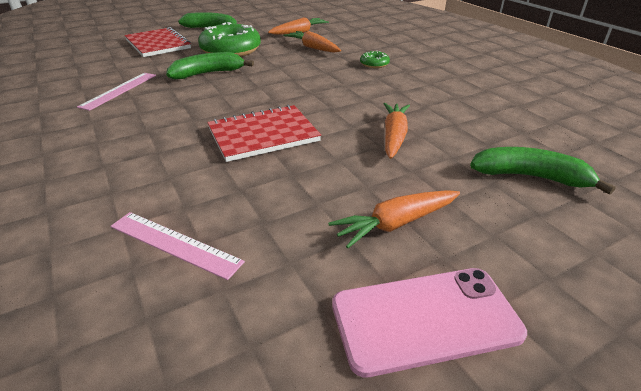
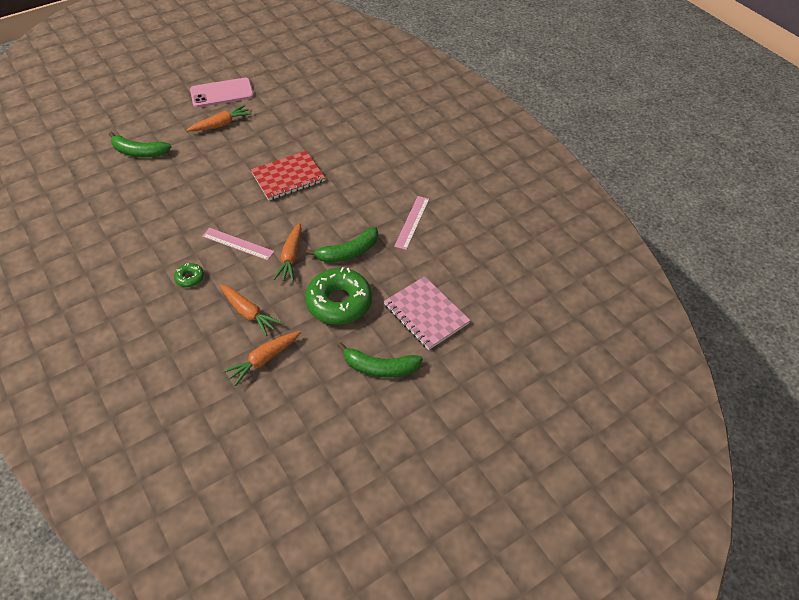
camera: 175 degrees right, 15 degrees up
pink ruler [110,212,245,280] -> pink ruler moved to [202,228,274,261]
red notebook [124,27,191,57] -> pink notebook [384,276,470,350]
orange carrot [383,103,410,159] -> orange carrot moved to [273,223,302,282]

